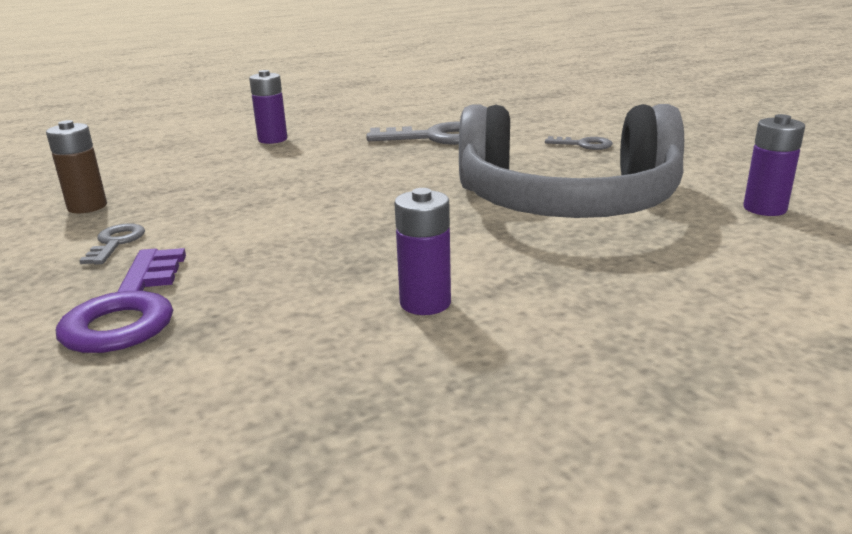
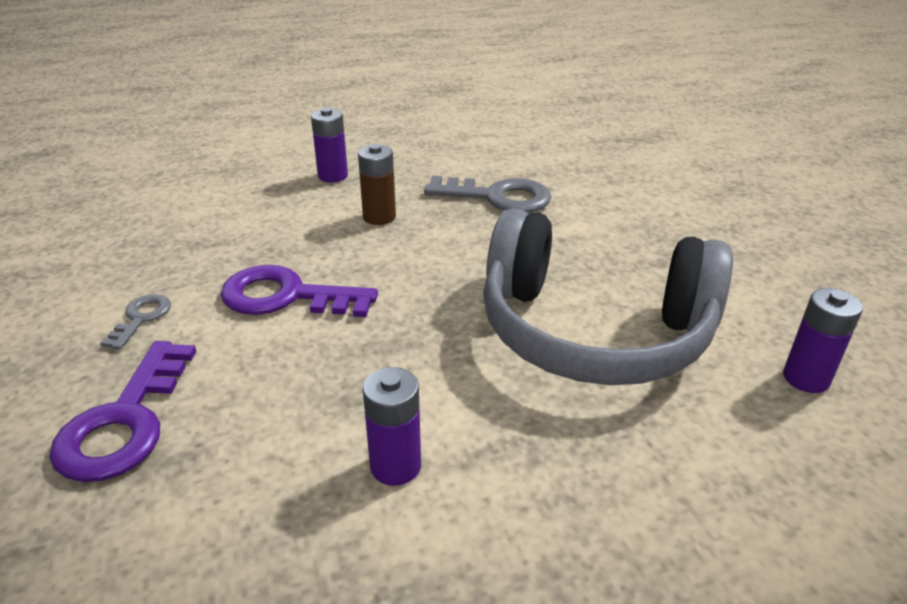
camera: 10 degrees right, 10 degrees up
brown battery [46,120,107,213] -> brown battery moved to [358,144,396,225]
grey key [545,136,613,150] -> none
none -> purple key [220,265,378,317]

